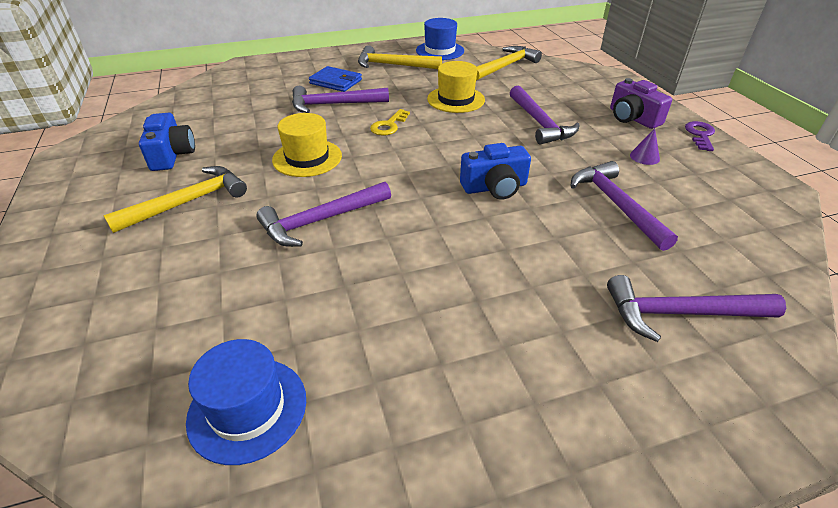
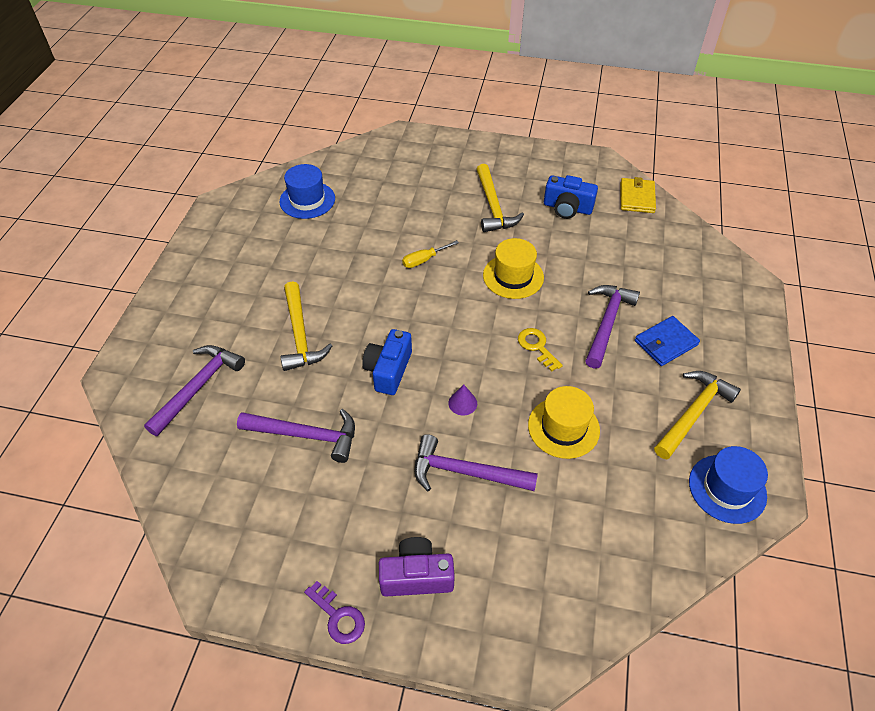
camera: 120 degrees right, 10 degrees up
purple hammer [256,182,391,247] -> yellow screwdriver [402,240,459,268]
yellow hammer [476,46,542,80] -> yellow hammer moved to [281,281,332,371]
purple cone [630,128,660,165] -> purple cone moved to [448,385,477,416]
none -> yellow wallet [620,177,656,213]

